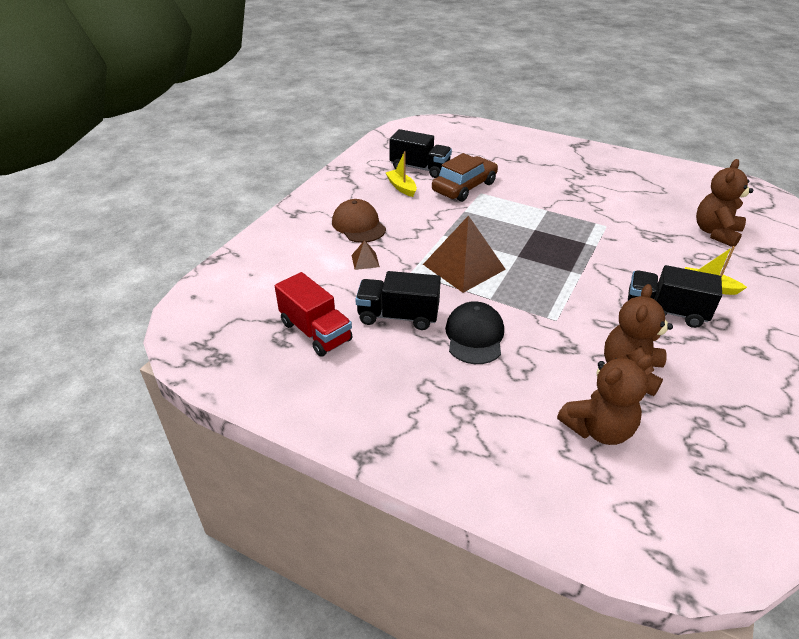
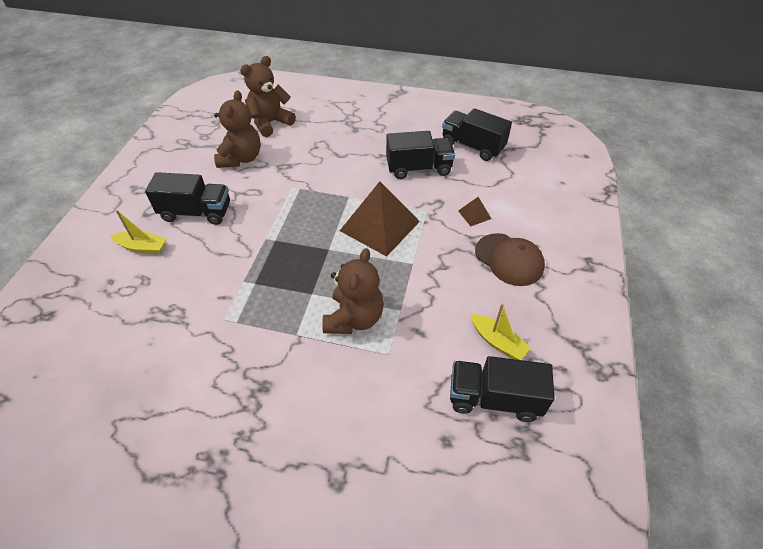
camera: 165 degrees right, 10 degrees up
red truck [275,272,353,357] -> black truck [442,108,512,161]
brown car [432,153,498,202] -> none
black cap [445,301,504,364] -> none
brown teddy bear [696,159,753,247] -> brown teddy bear moved to [322,248,384,334]

